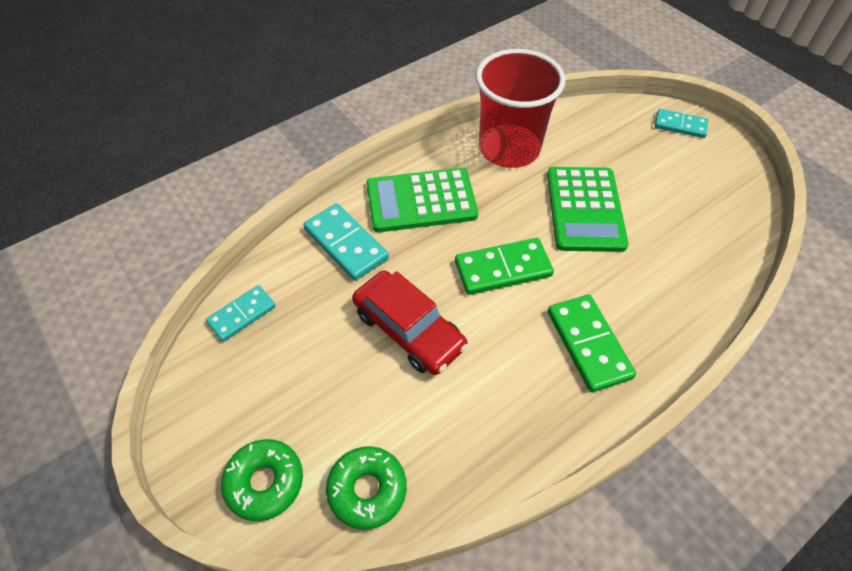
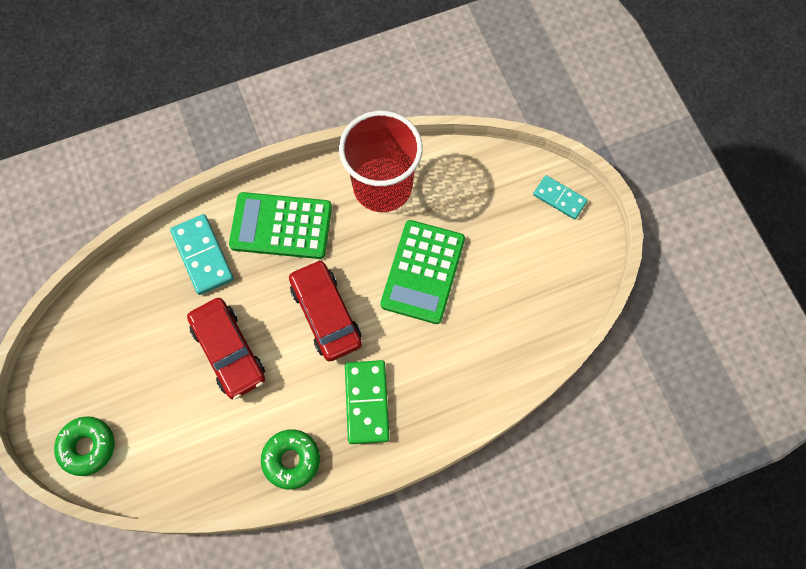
camera: 15 degrees right, 15 degrees up
turquoise domino [206,285,276,342] -> none
green donut [326,446,407,530] -> green donut moved to [261,429,320,489]
green domino [455,238,554,295] -> red car [289,260,362,361]

